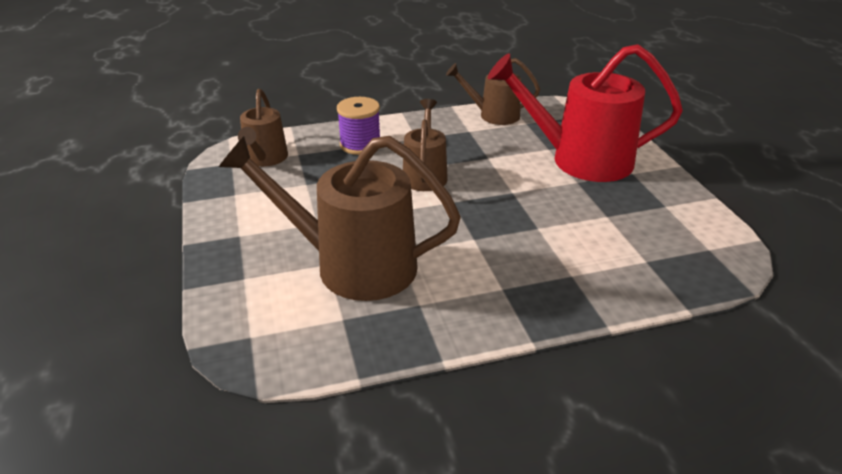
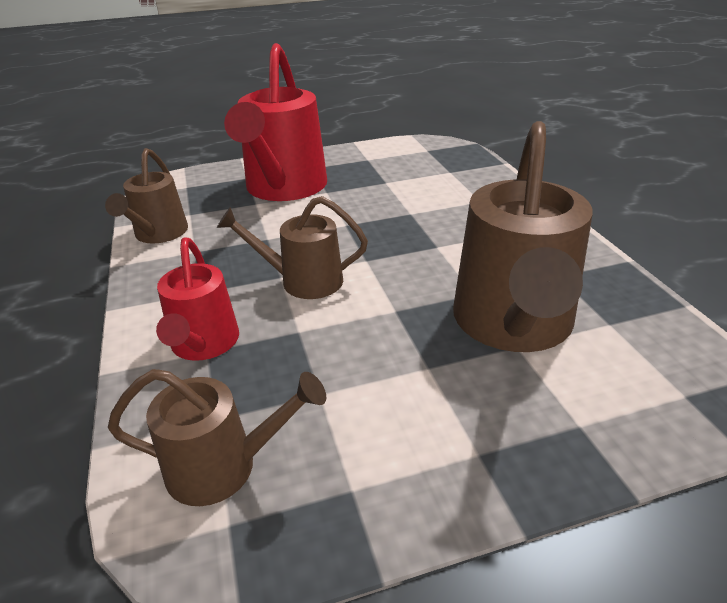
camera: 90 degrees left, 0 degrees up
purple spool [337,97,380,155] -> red watering can [156,237,239,361]

